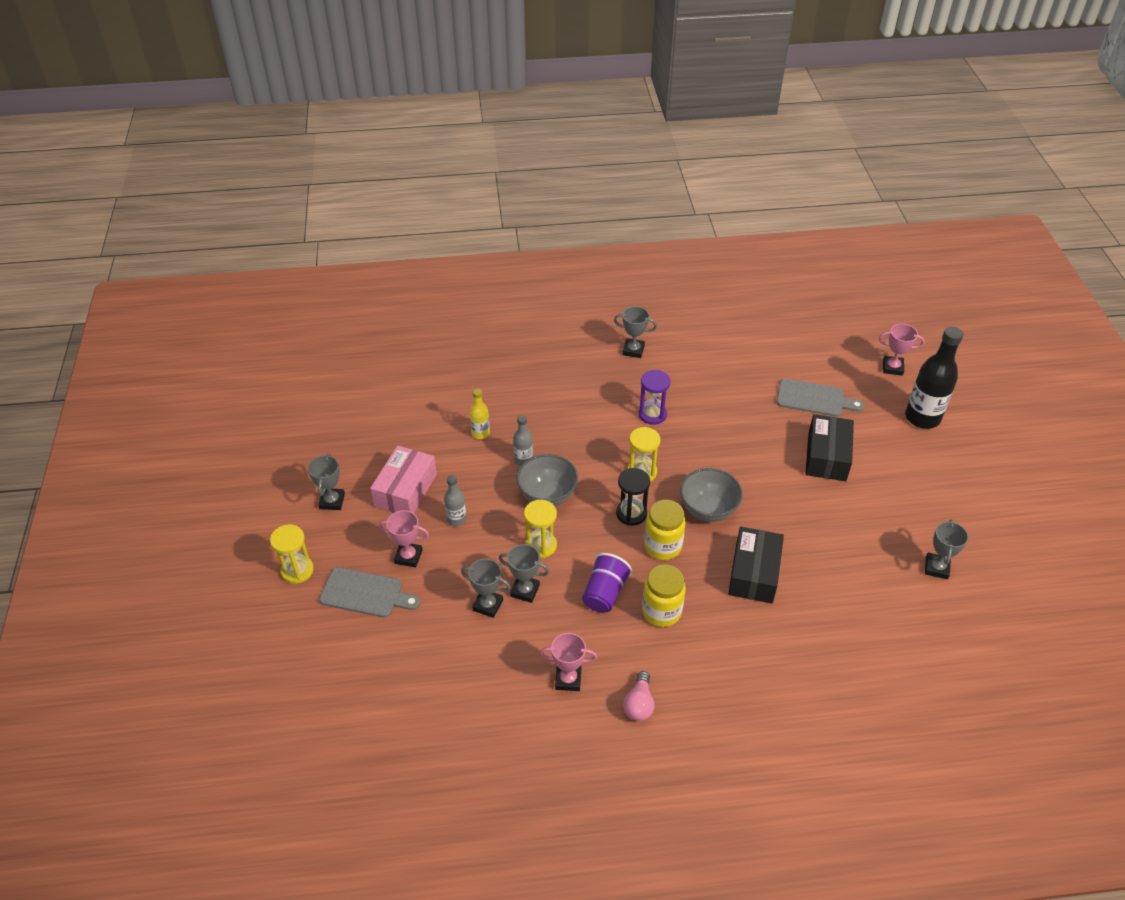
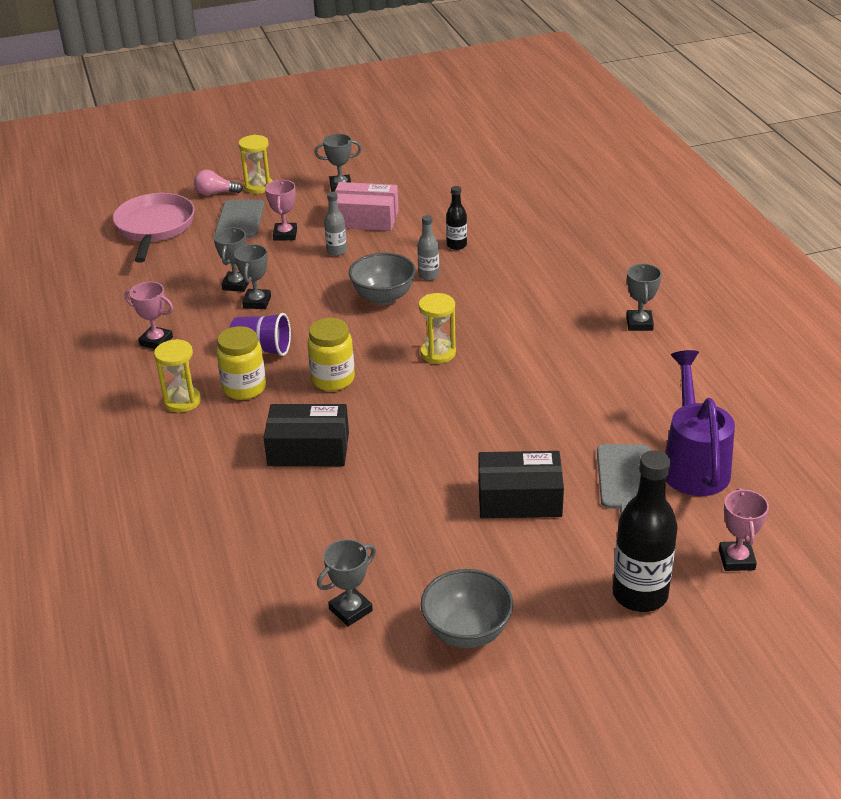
camera: 80 degrees right, 10 degrees down
yellow bottle [469,389,490,439] -> black bottle [446,186,467,250]
yellow hourglass [524,500,557,558] -> yellow hourglass moved to [154,339,201,413]
pink trophy [540,633,597,691] -> pink trophy turned 60 degrees counterclockwise [125,282,173,349]
black hourglass [616,468,650,526] -> none
pink light bulb [623,671,655,721] -> pink light bulb moved to [194,170,243,195]
purple hourglass [638,370,671,425] -> none
grey bowl [680,468,743,522] -> grey bowl moved to [421,569,514,648]
grey trophy [925,520,969,579] -> grey trophy turned 45 degrees counterclockwise [317,539,376,626]
none -> pink pan [113,193,195,263]
none -> purple watering can [665,350,735,496]

